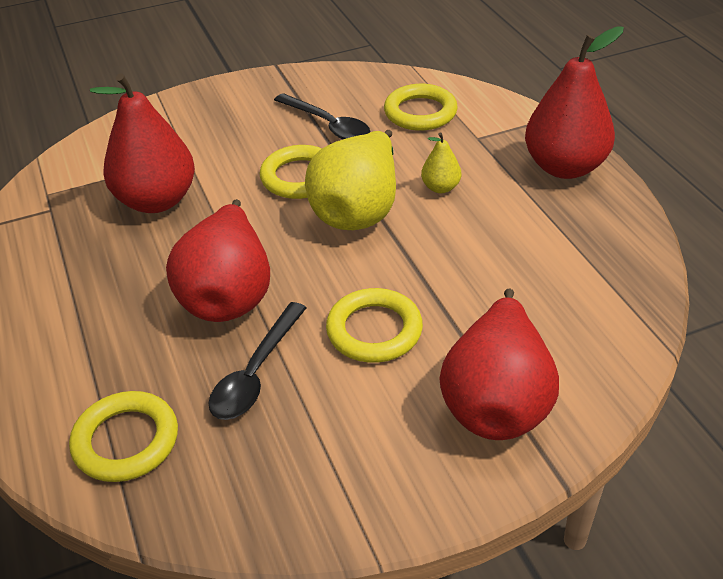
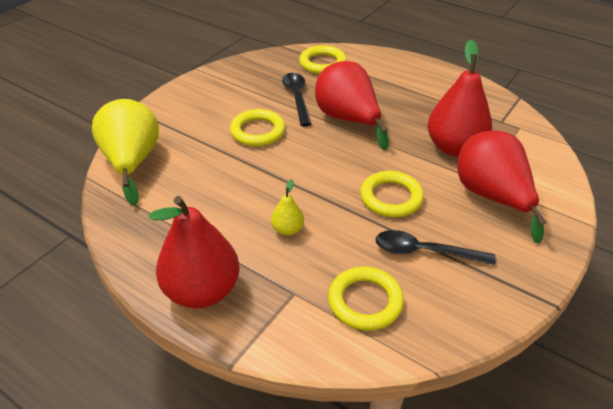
camera: 145 degrees right, 0 degrees up
yellow pear [305,130,396,230] -> yellow pear moved to [92,99,159,206]
red pear [439,289,559,440] -> red pear moved to [457,130,546,244]

